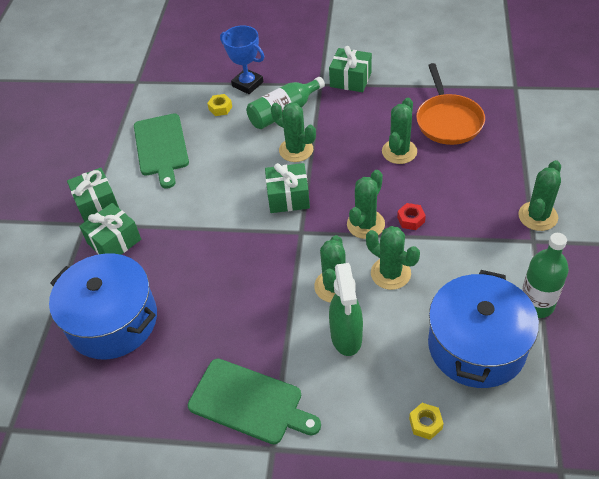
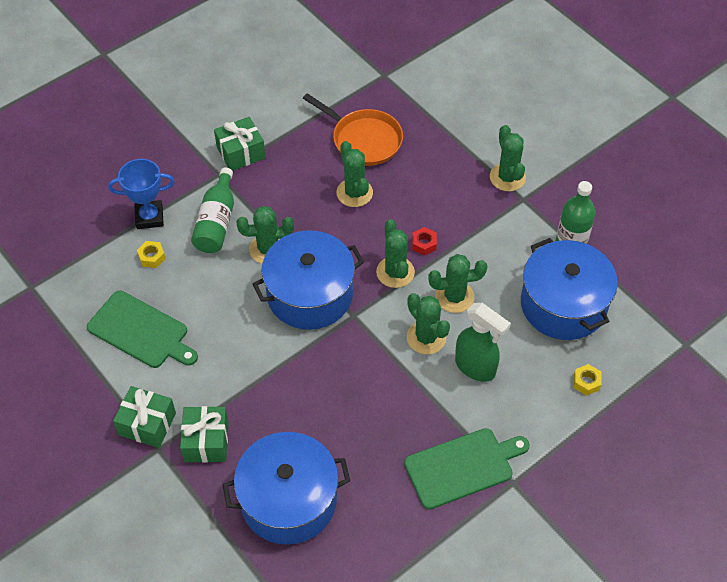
camera: 50 degrees left, 5 degrees up
green gift [265,163,310,213] -> blue pot [253,230,364,330]

